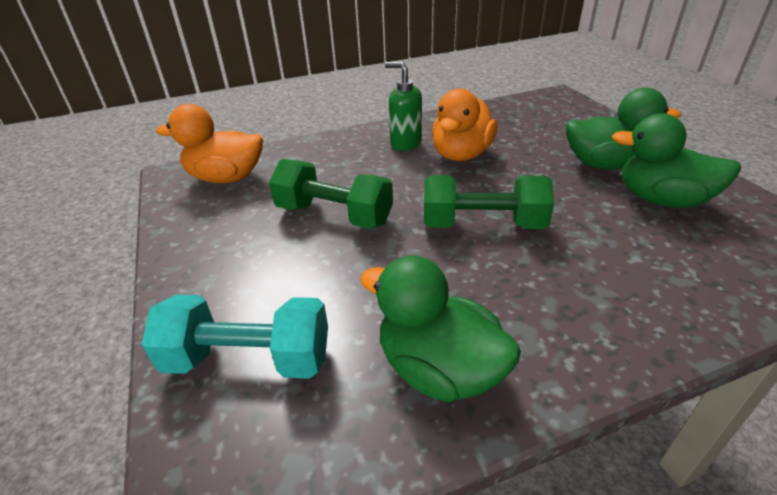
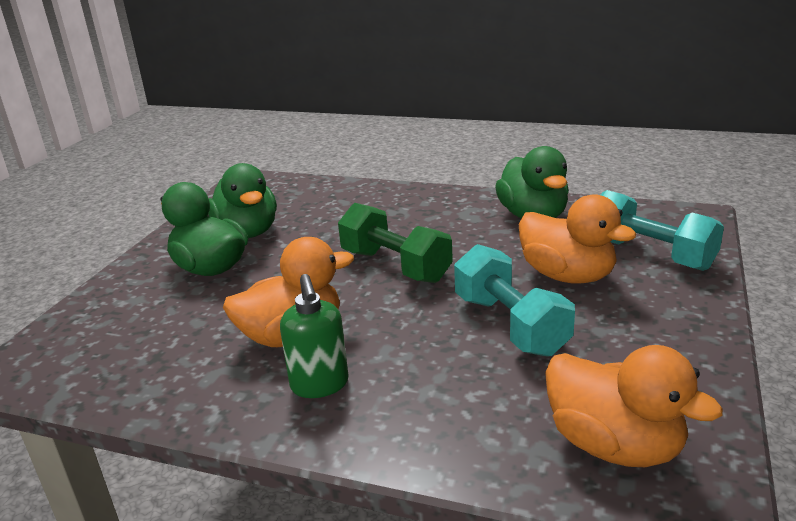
camera: 140 degrees left, 10 degrees down
green dumbbell [269,159,393,229] -> turquoise dumbbell [454,244,575,357]
none -> orange duck [519,194,636,284]

